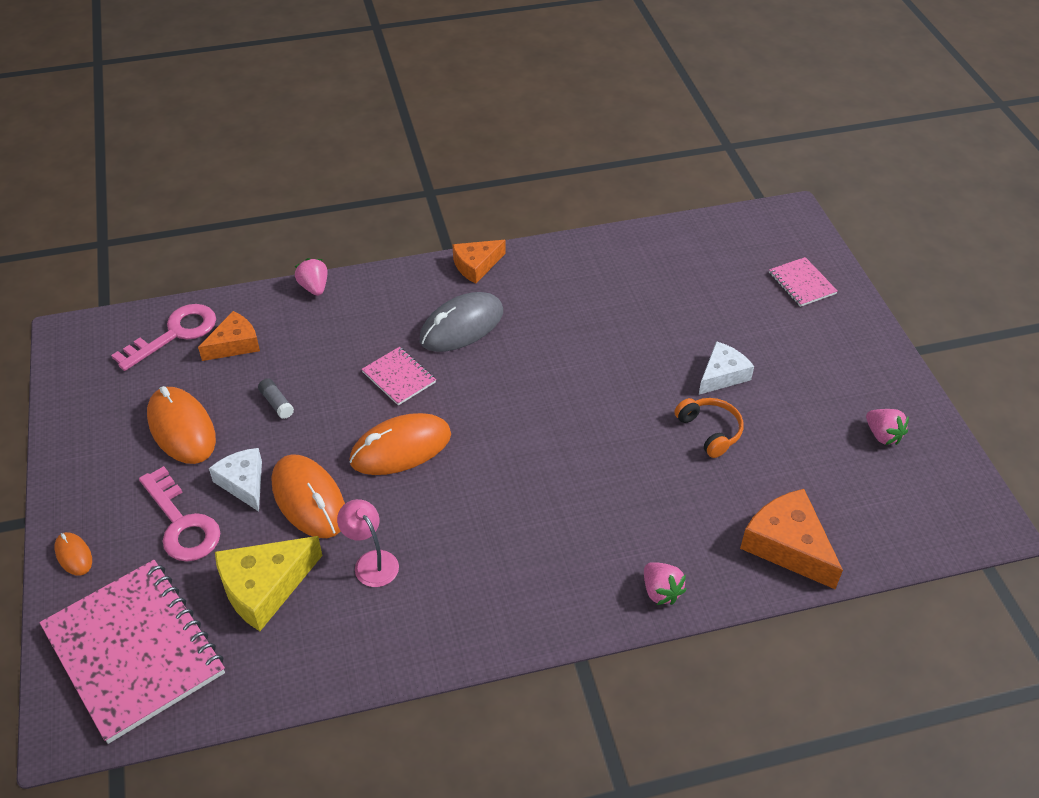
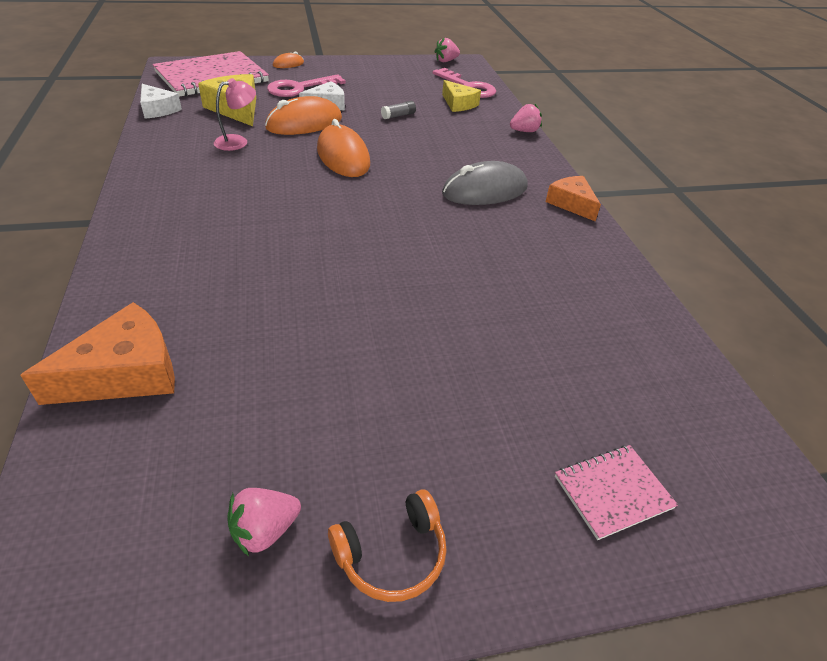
camera: 90 degrees right, 5 degrees down
orange mouse [147,386,216,464] -> none
orange cheese [198,311,260,361] -> yellow cheese [442,80,481,112]
pink notebook [362,347,436,405] -> none
grey mouse [420,292,503,352] -> grey mouse turned 75 degrees counterclockwise [442,161,528,205]
pink strawberry [644,562,687,605] -> pink strawberry moved to [434,37,460,62]
orange headphones [674,398,744,458] -> orange headphones moved to [328,489,447,602]
white cheese [699,341,754,395] -> white cheese moved to [140,84,182,119]

